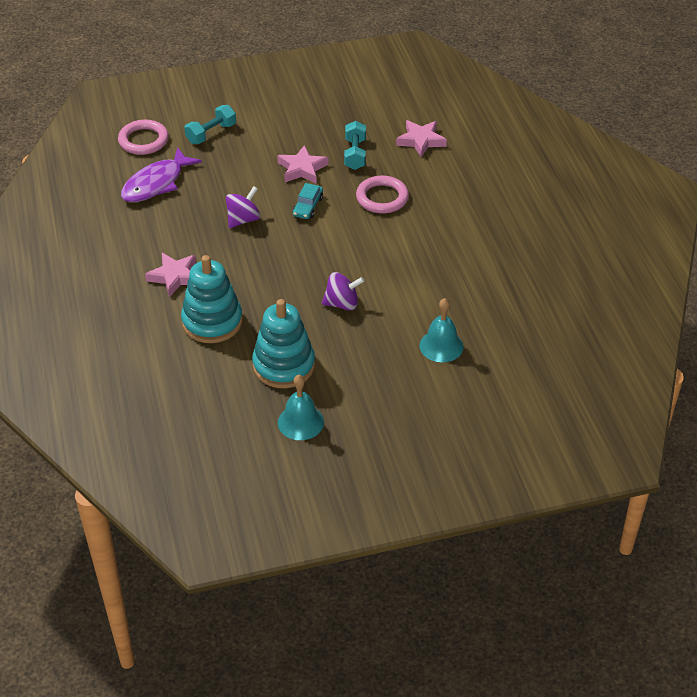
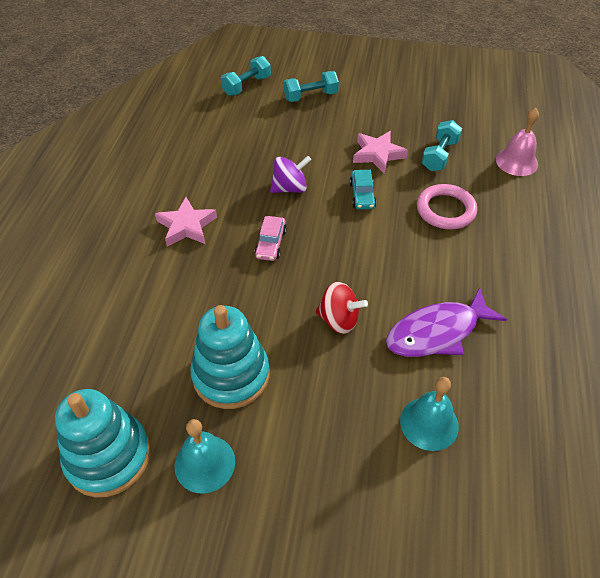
camera: 25 degrees right, 5 degrees up
pink ring [118,120,169,155] -> turquoise dumbbell [221,56,271,96]
purple fish [121,147,202,202] -> purple fish moved to [386,287,507,357]
turquoise stacking toy [181,255,243,343] -> turquoise stacking toy moved to [55,389,151,497]
turquoise car [293,183,323,219] -> turquoise car turned 45 degrees counterclockwise [350,170,377,209]
purple spinning top [322,272,364,310] -> red spinning top [316,282,368,334]
pink star [396,120,447,157] -> pink bell [496,108,539,176]
none -> pink car [254,216,287,261]

